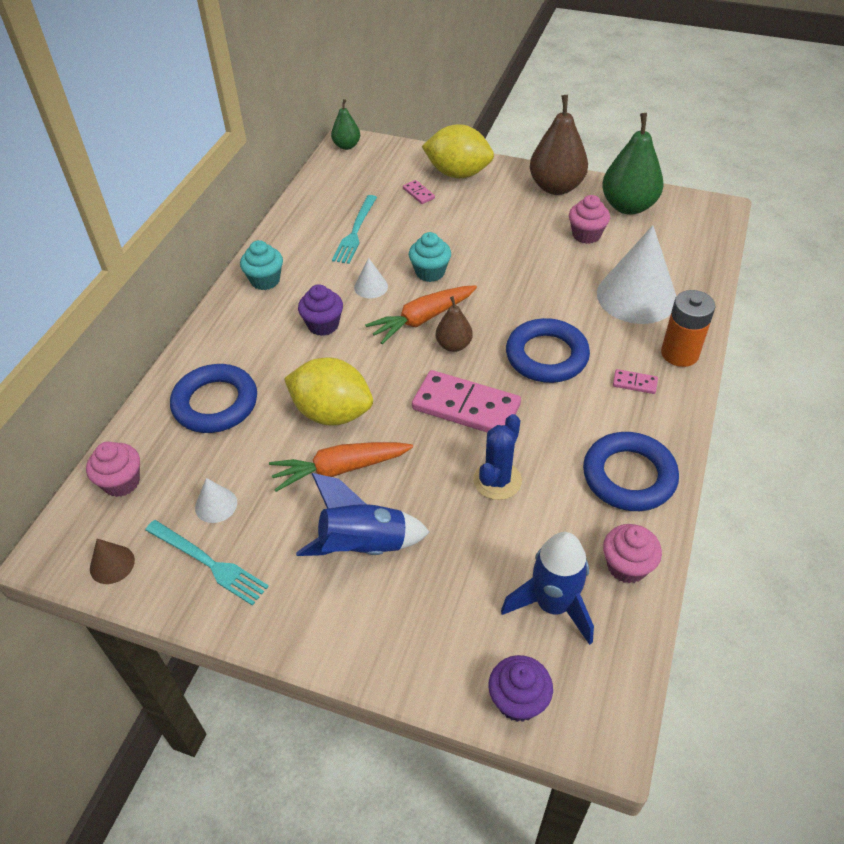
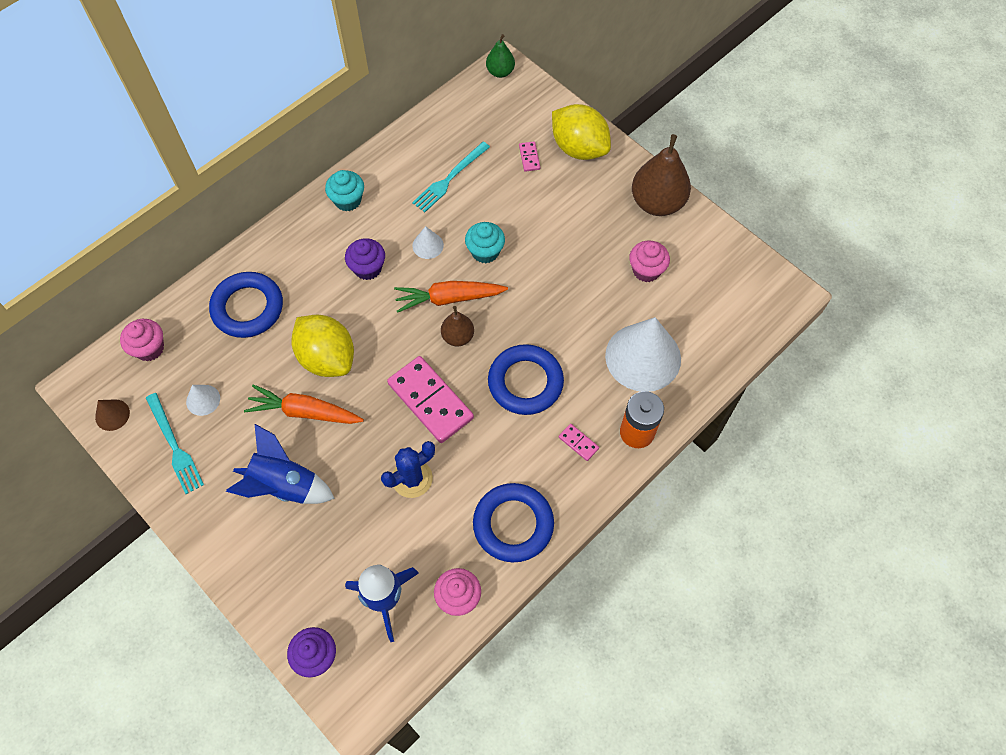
camera: 25 degrees right, 15 degrees up
green pear [602,113,664,215] -> none

